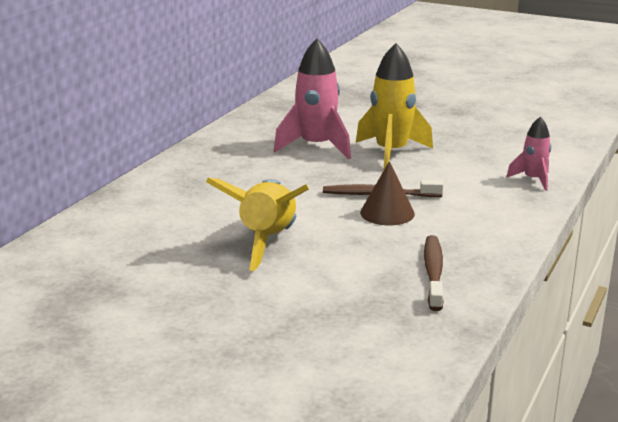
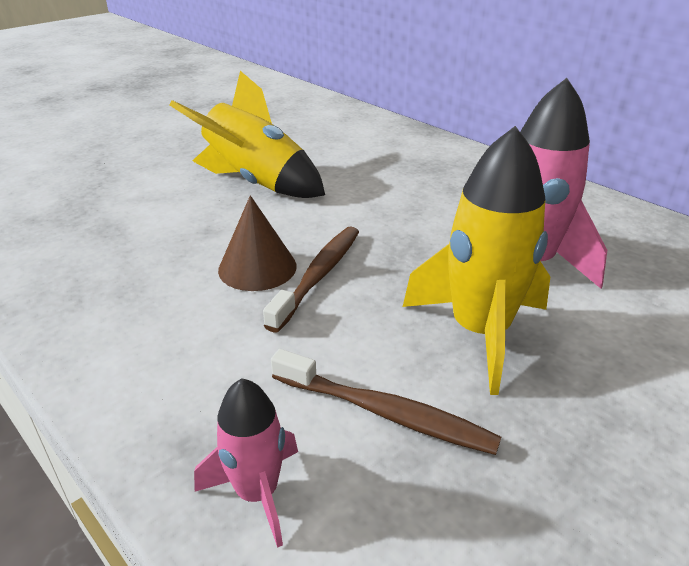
camera: 110 degrees right, 10 degrees up
brown toothbrush [424,235,444,311] -> brown toothbrush moved to [271,349,501,455]

